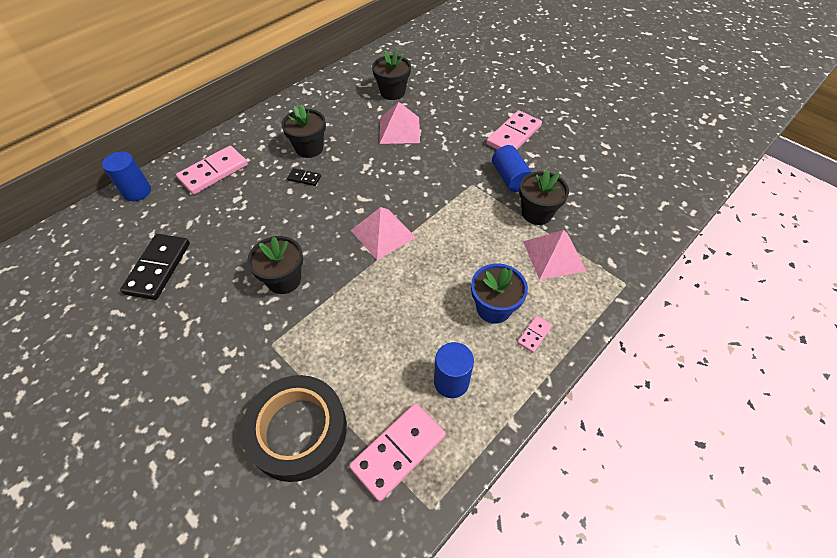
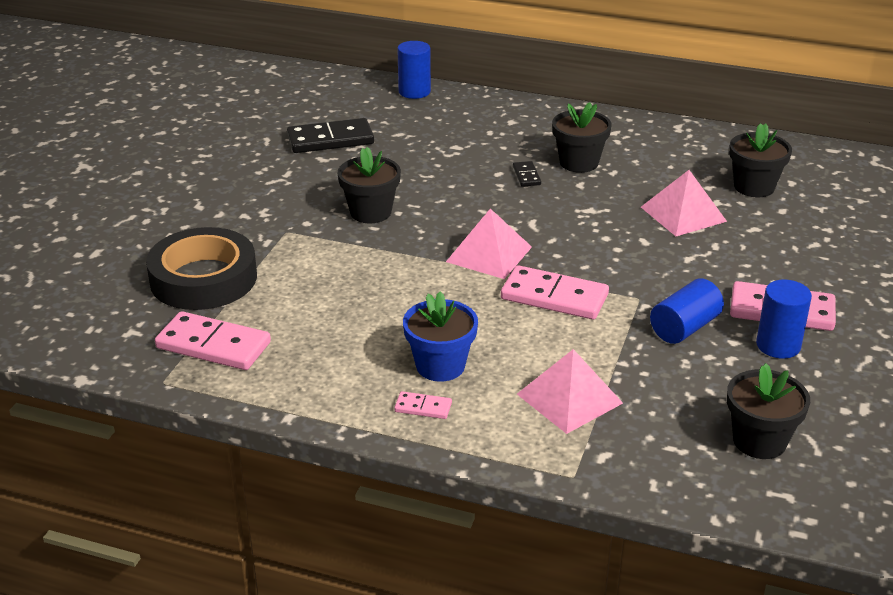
camera: 65 degrees right, 20 degrees down
pink domino [176,146,248,195] -> pink domino moved to [501,265,609,320]
blue cylinder [434,342,474,398] -> blue cylinder moved to [756,280,812,359]
black flower pot [519,169,569,225] -> black flower pot moved to [727,363,810,459]

